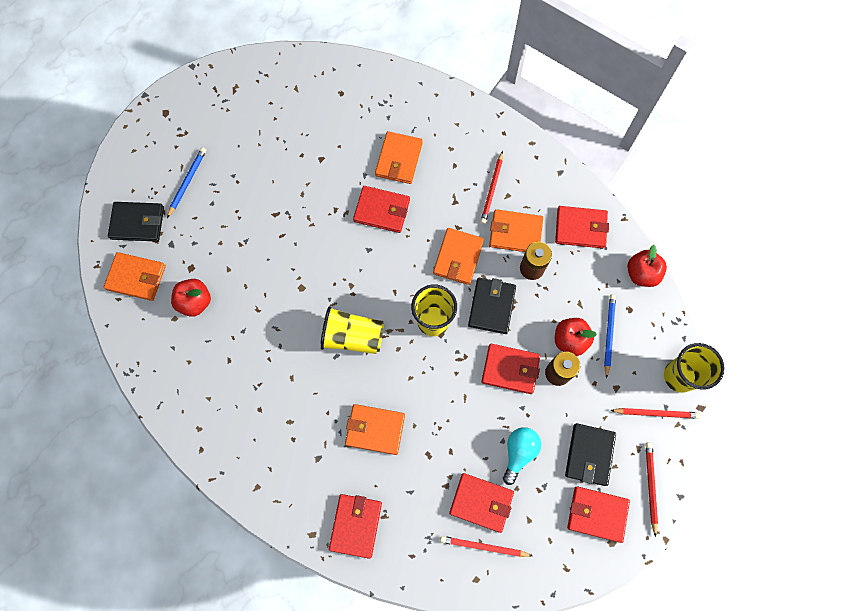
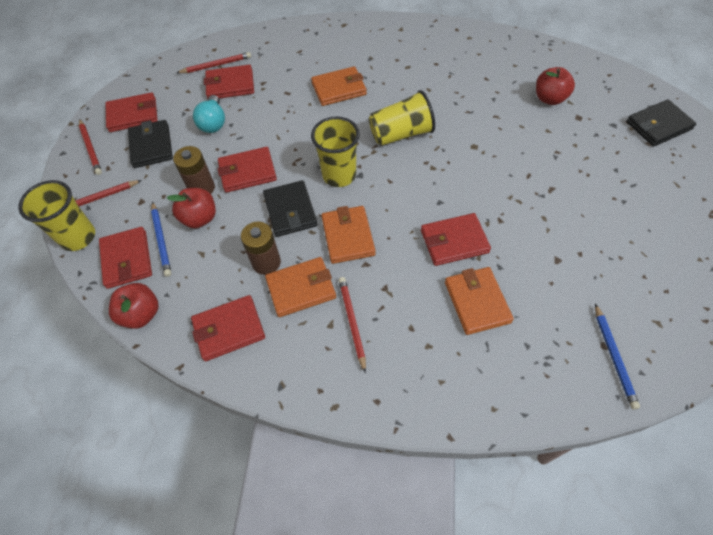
camera: 155 degrees right, 15 degrees down
orange wallet [104,252,166,301] -> none
blue pencil [167,147,206,218] -> blue pencil moved to [595,304,640,409]
red wallet [329,494,382,559] -> red wallet moved to [99,227,152,289]

